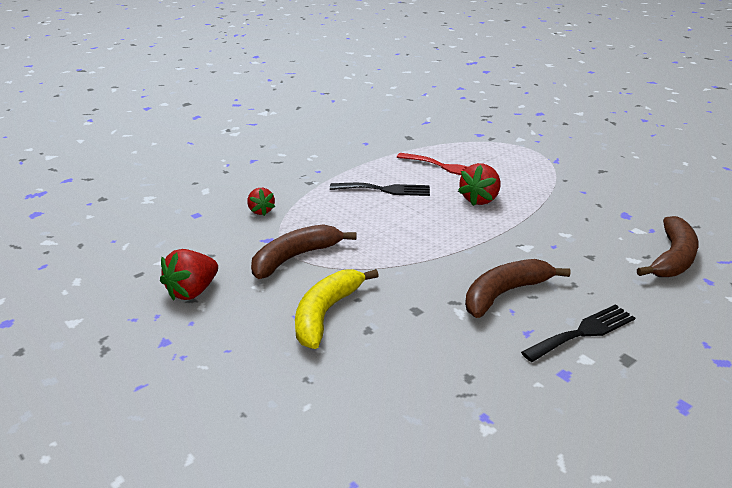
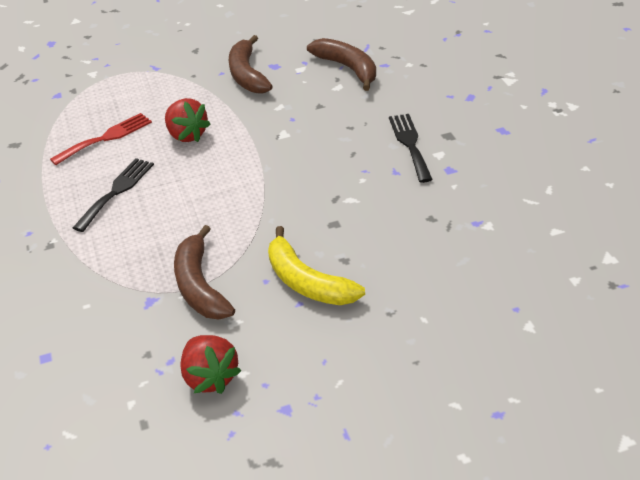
camera: 65 degrees left, 10 degrees up
red strawberry [247,188,275,216] -> none
brown banana [465,259,571,318] -> brown banana moved to [229,35,273,94]

